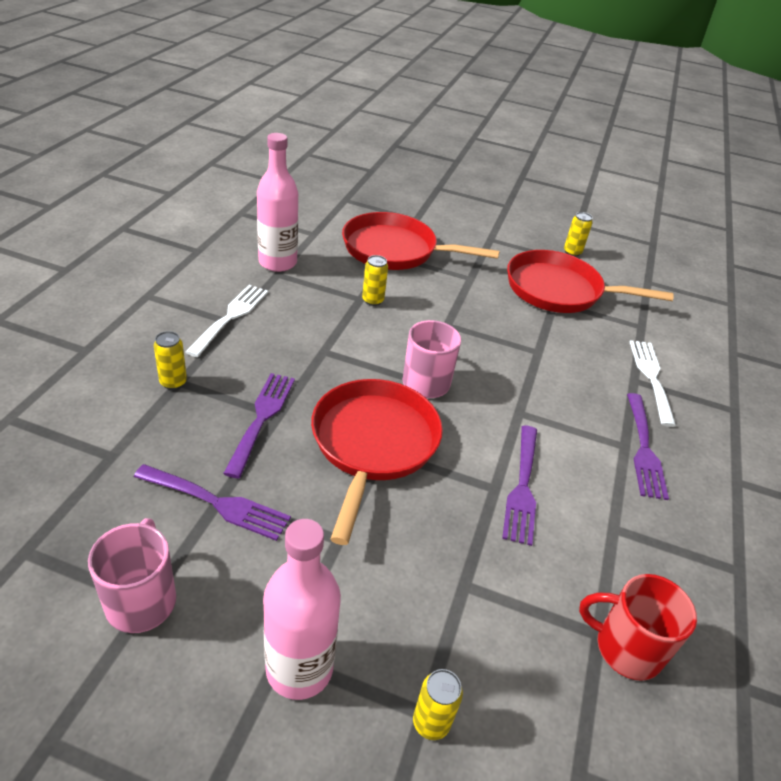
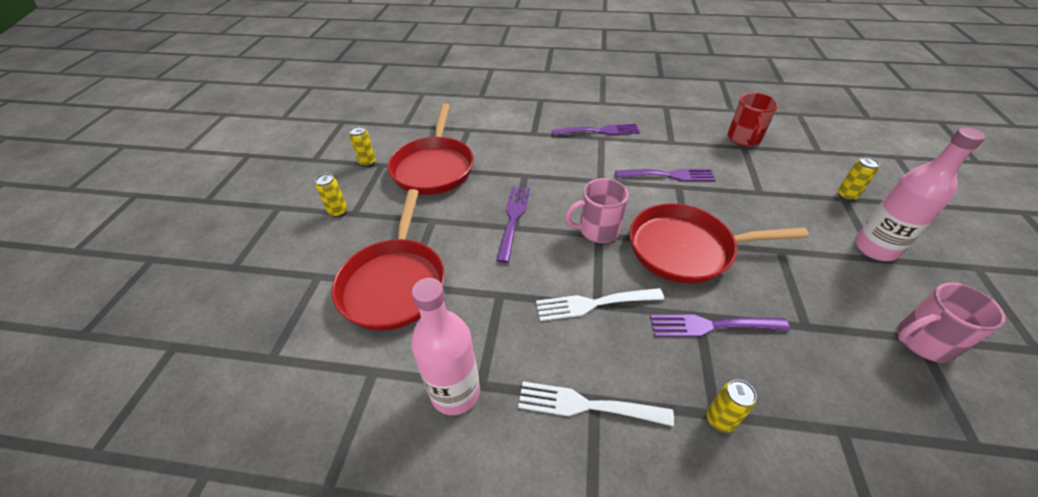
camera: 95 degrees left, 5 degrees up
purple fork [134,464,291,541] -> purple fork moved to [496,187,530,263]
yellow can [362,255,388,306] -> yellow can moved to [315,174,347,217]
white fork [630,340,676,427] -> white fork moved to [536,288,664,321]

